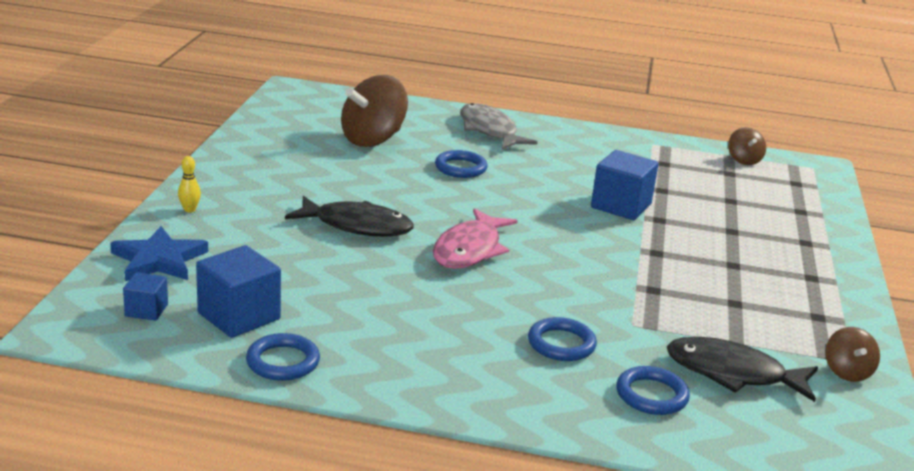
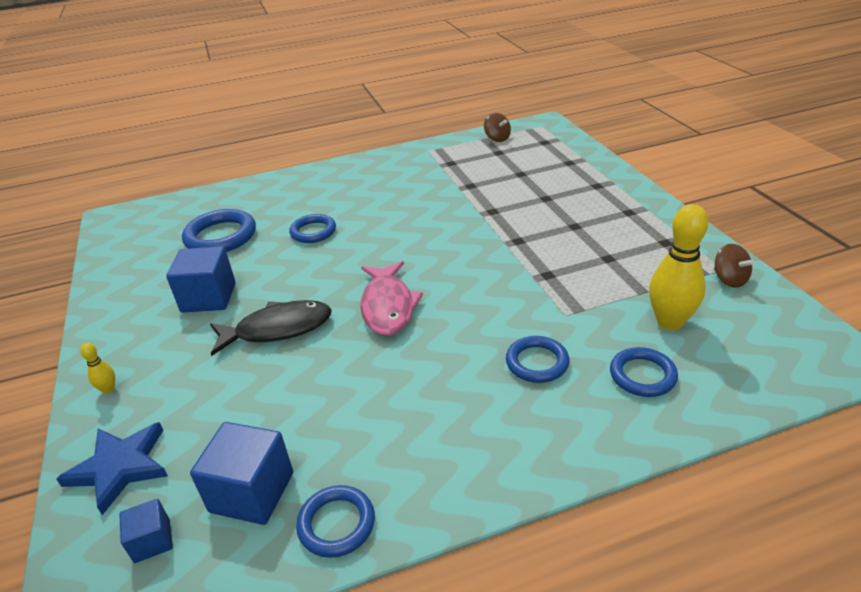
camera: 25 degrees left, 10 degrees up
brown spinning top [341,75,408,147] -> blue ring [182,209,256,252]
grey fish [460,103,537,149] -> none
blue cube [591,150,659,220] -> blue cube moved to [166,246,236,313]
black fish [667,337,818,402] -> yellow bowling pin [649,204,708,330]

